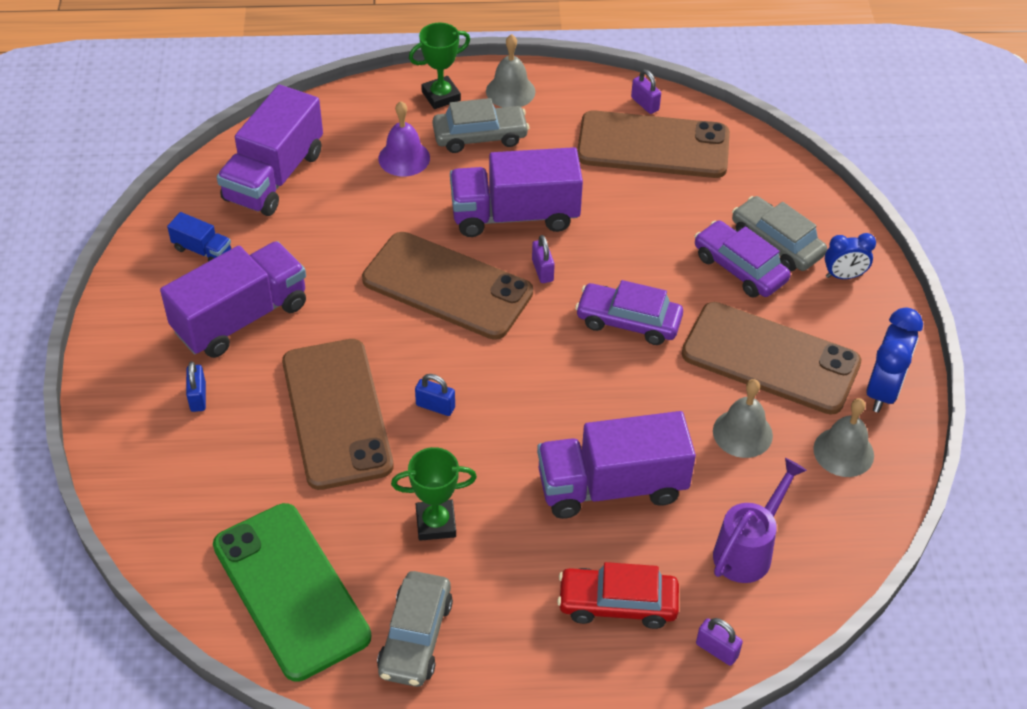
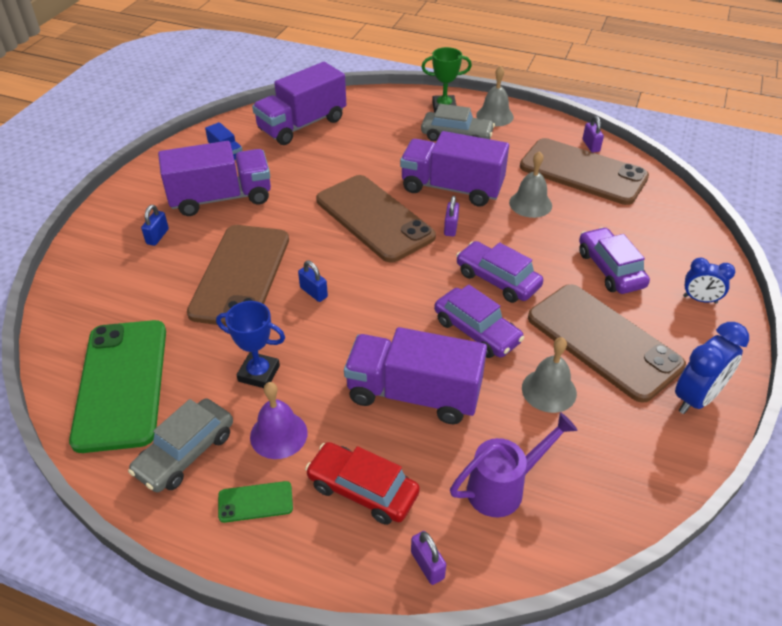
camera: 25 degrees right, 5 degrees down
purple bell [378,101,430,176] -> purple bell moved to [250,382,308,459]
green trophy [391,447,477,541] -> blue trophy [216,301,285,388]
grey car [732,196,827,271] -> none
grey bell [813,398,874,477] -> grey bell moved to [509,151,552,218]
none -> green phone [218,481,293,523]
none -> purple car [434,285,524,358]

